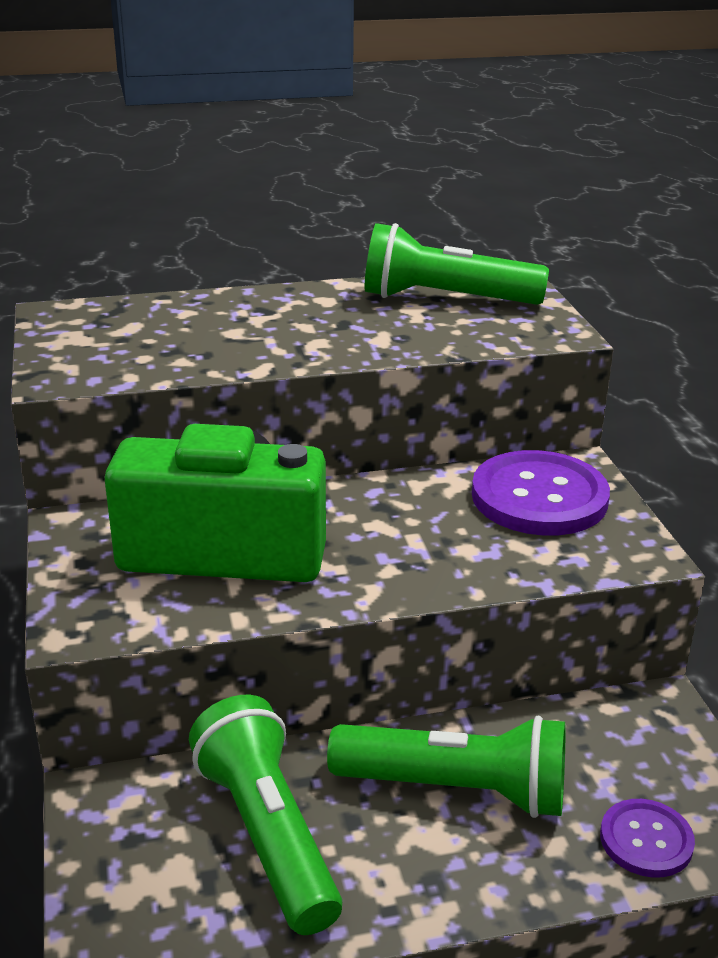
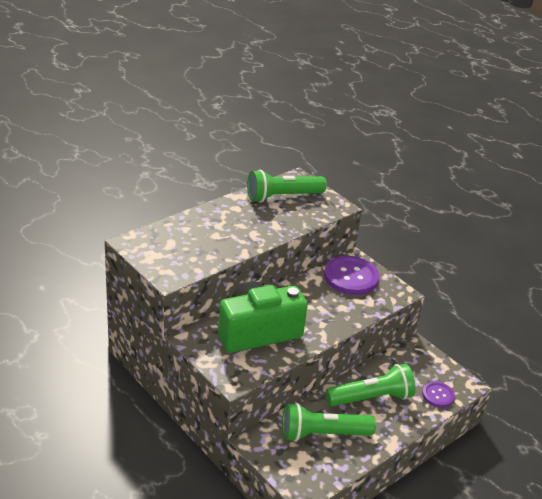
camera: 30 degrees left, 5 degrees up
green flashlight [189,695,342,935] -> green flashlight turned 45 degrees counterclockwise [282,403,376,442]

